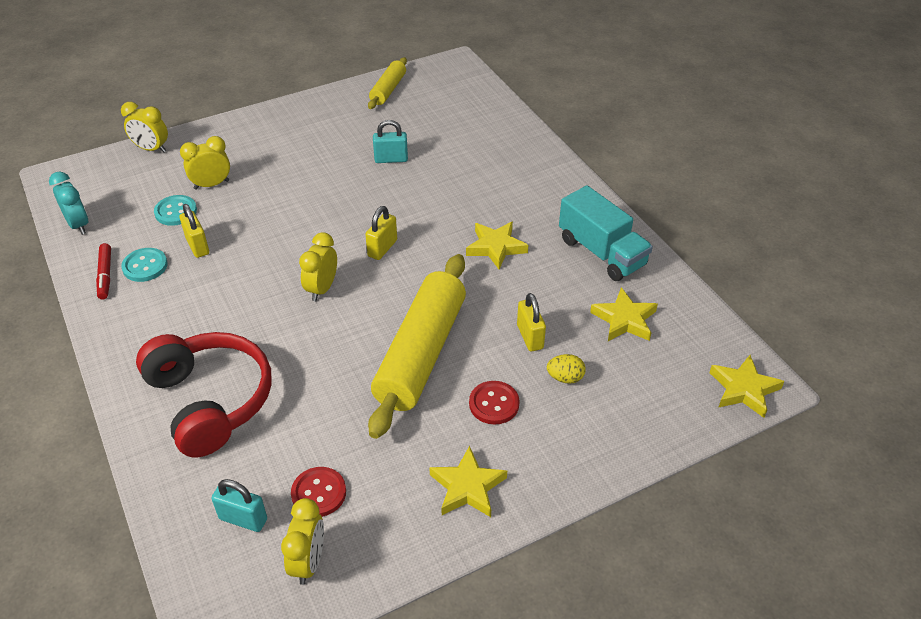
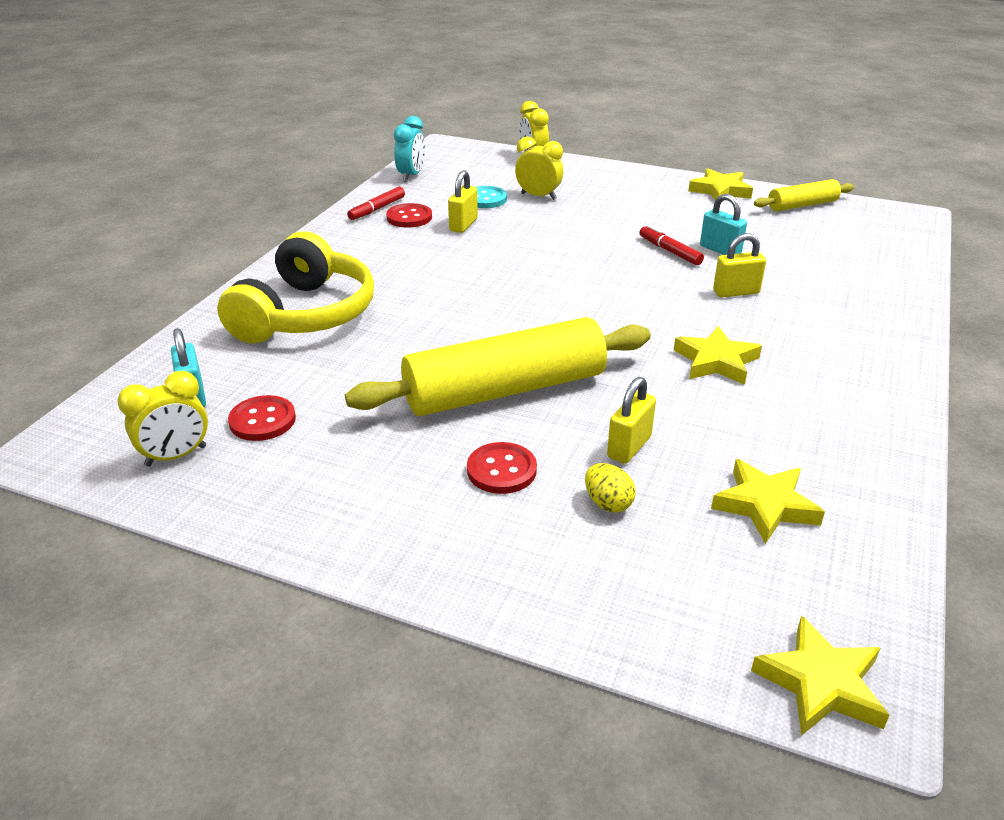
camera: 50 degrees right, 10 degrees down
turquoise button [121,248,168,282] -> red button [386,203,432,228]
red headphones [136,332,272,457] -> yellow headphones [217,232,374,343]
yellow clock [299,232,337,301] -> none
yellow padlock [365,206,397,260] -> yellow padlock moved to [713,233,766,297]
yellow star [429,446,507,517] -> yellow star moved to [688,168,753,200]
turquoise truck [559,185,653,281] -> none
none -> red marker [639,225,704,265]

